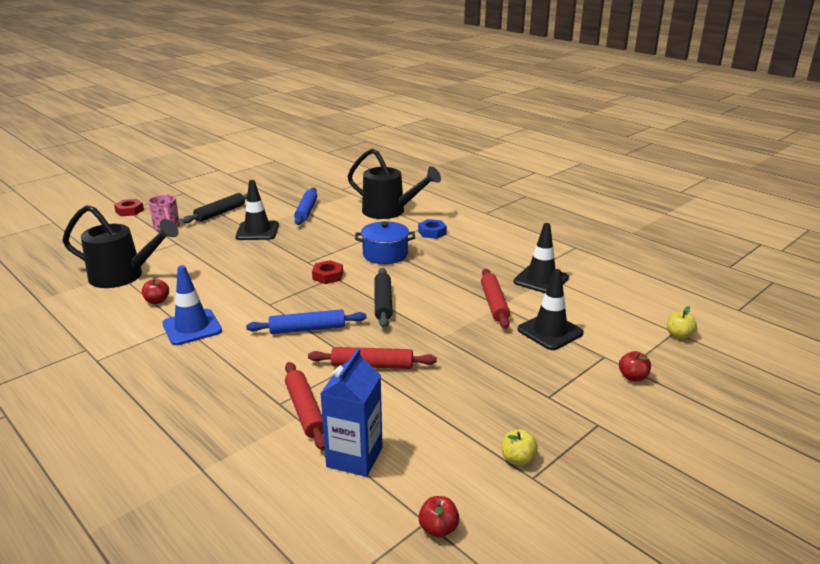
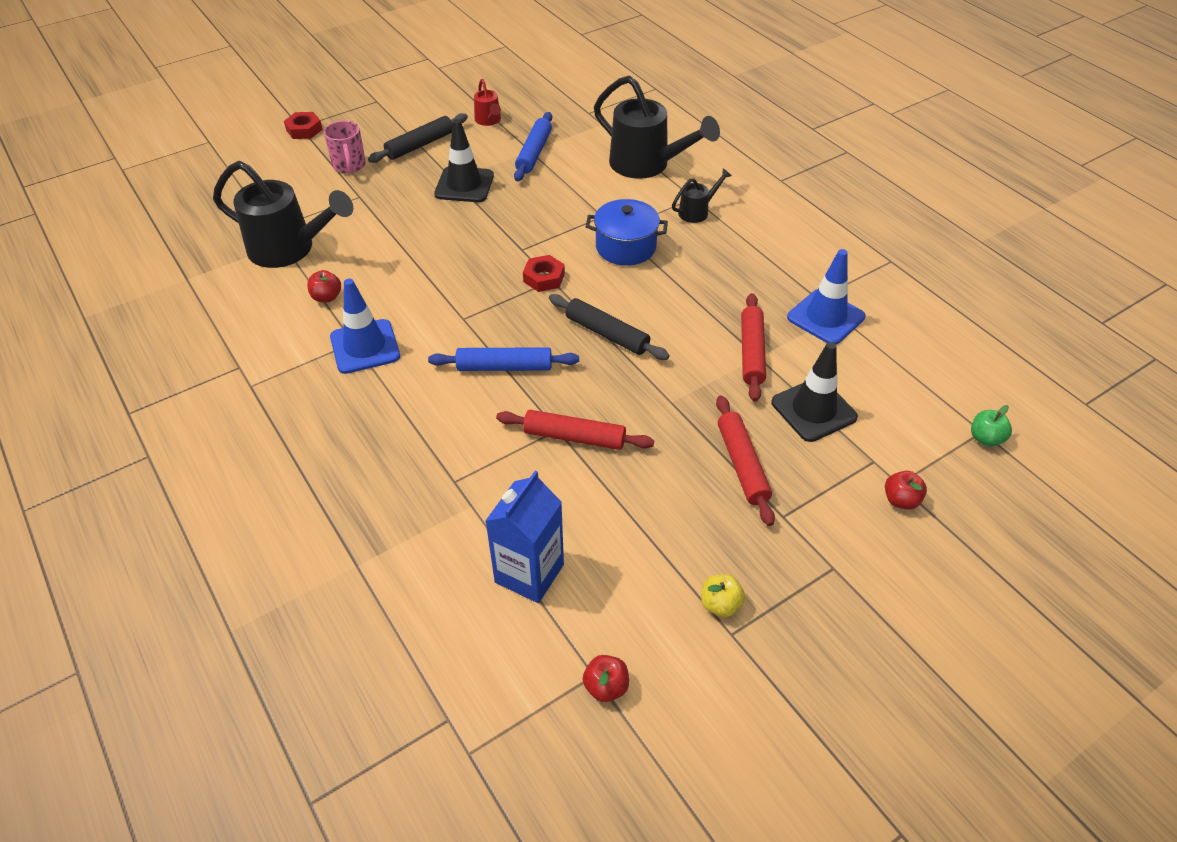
camera: 10 degrees right, 20 degrees up
red rolling pin [285,362,325,450] -> red rolling pin moved to [716,395,775,526]
black rolling pin [374,268,392,328] -> black rolling pin turned 60 degrees counterclockwise [549,294,670,360]
blue nut [418,219,447,239] -> black watering can [672,168,732,223]
black traffic cone [514,223,569,293] -> blue traffic cone [787,249,865,344]
yellow apple [667,306,697,339] -> green apple [971,405,1012,447]
none -> red watering can [474,79,501,126]

